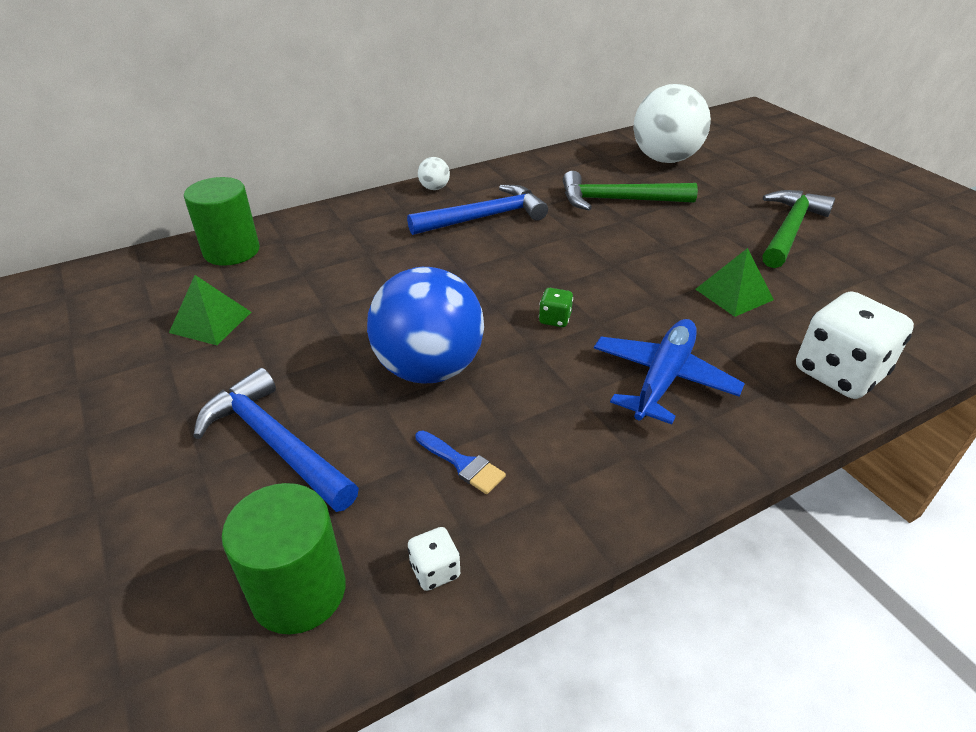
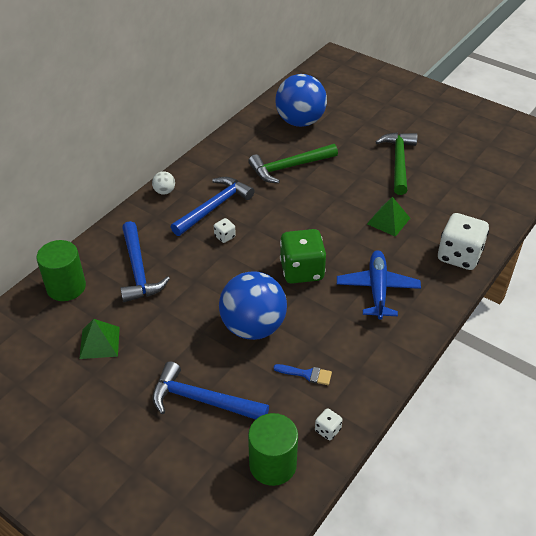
camera: 25 degrees left, 5 degrees up
green dice [539,288,573,327] -> green dice [280,229,326,284], size x2.27
white ball [634,84,711,163] -> blue ball [275,74,327,127]
none -> blue hammer [120,221,170,302]
none -> white dice [214,218,236,243]

